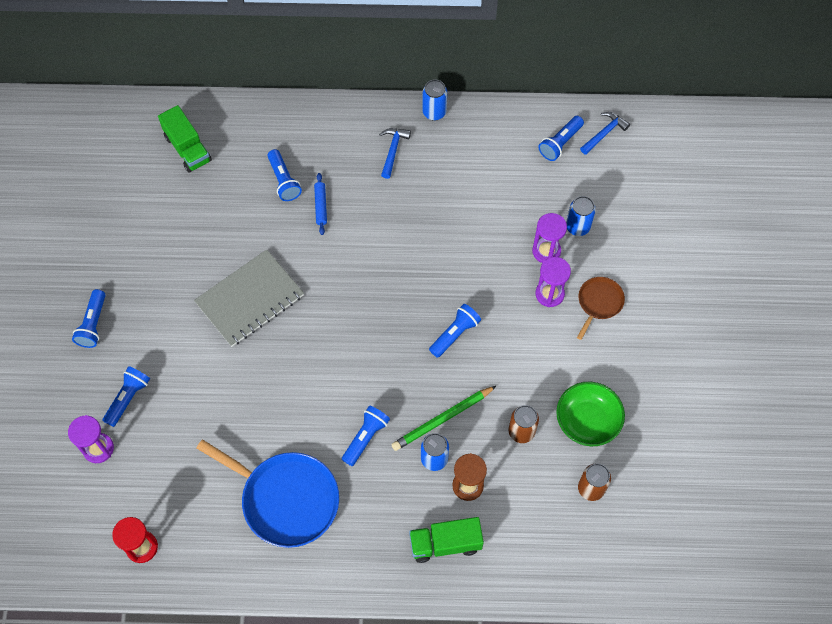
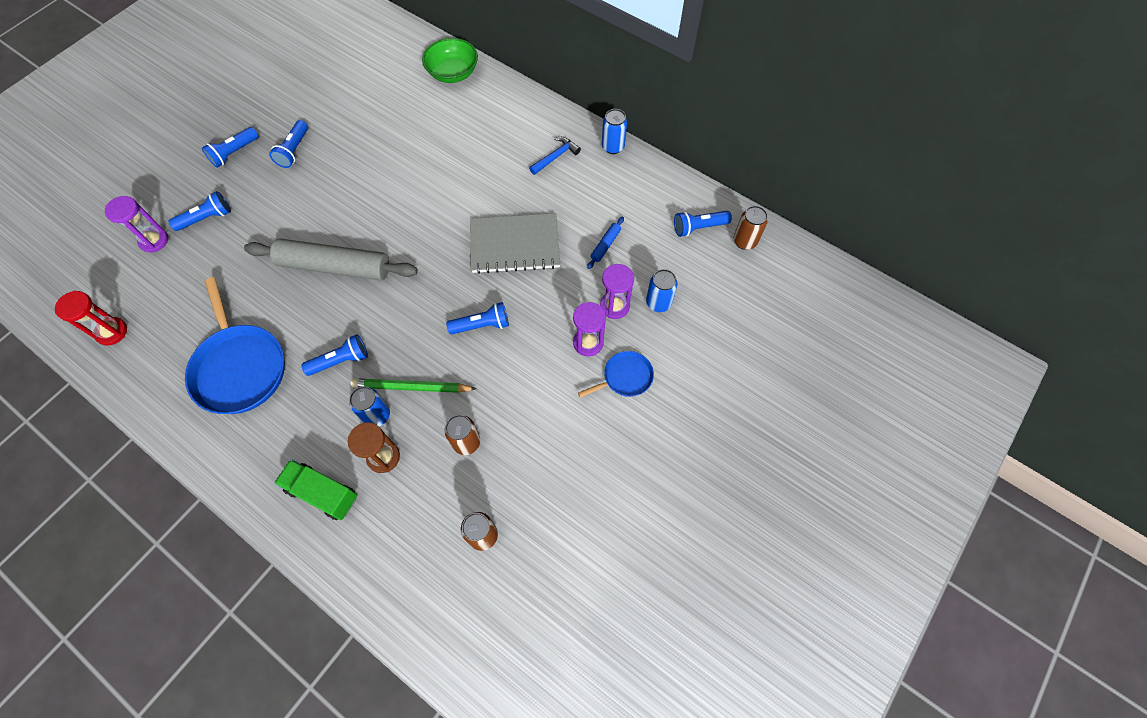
camera: 35 degrees right, 0 degrees up
green truck [158,105,212,172] -> none
grey notebook [194,249,304,347] -> grey notebook moved to [470,213,560,274]
blue flashlight [267,149,302,201] -> blue flashlight moved to [269,120,308,168]
blue rolling pin [314,173,327,235] -> blue rolling pin moved to [587,217,624,269]
green bowl [556,382,625,446] -> green bowl moved to [422,38,478,83]
brown pan [577,277,625,340] -> blue pan [578,351,654,398]
blue hammer [580,112,630,155] -> brown can [734,206,768,250]
none -> grey rolling pin [244,239,418,280]

